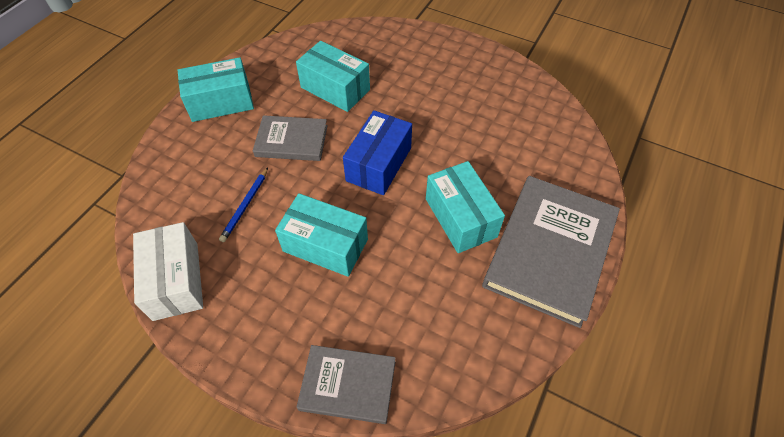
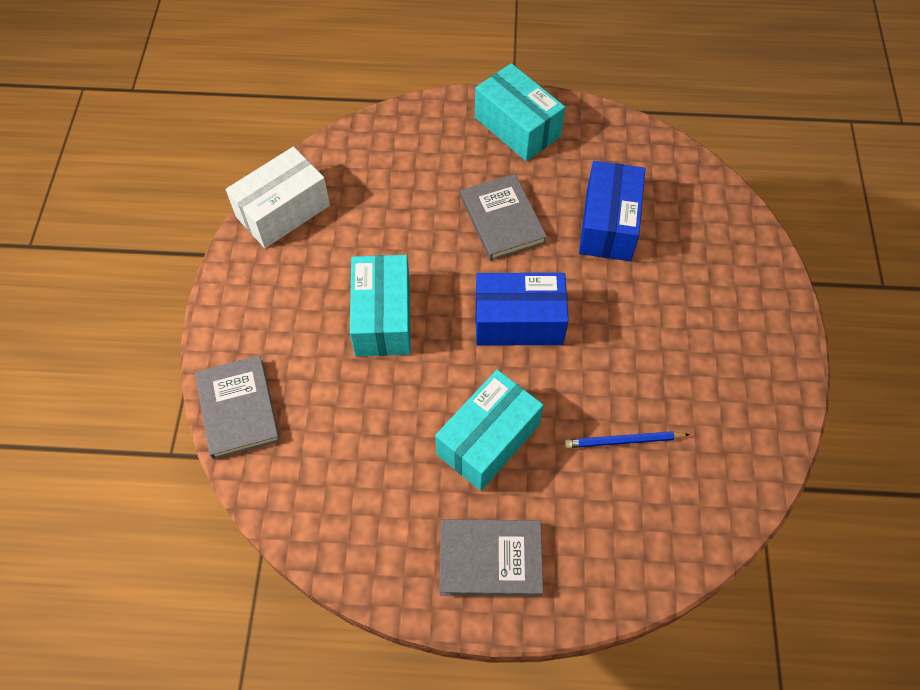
camera: 65 degrees right, 5 degrees up
blue pencil [219,168,268,242] -> blue pencil moved to [565,431,690,448]
turquoise box [296,41,370,112] -> blue box [579,161,645,261]
grey book [482,176,620,328] -> grey book [439,519,543,597], size x0.56

